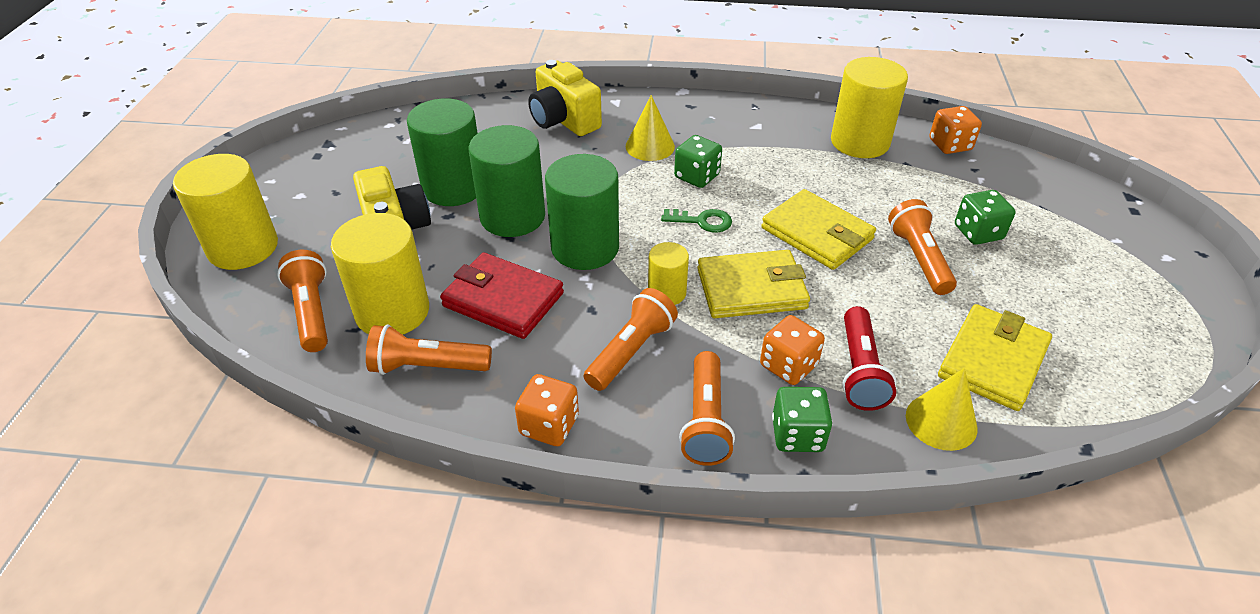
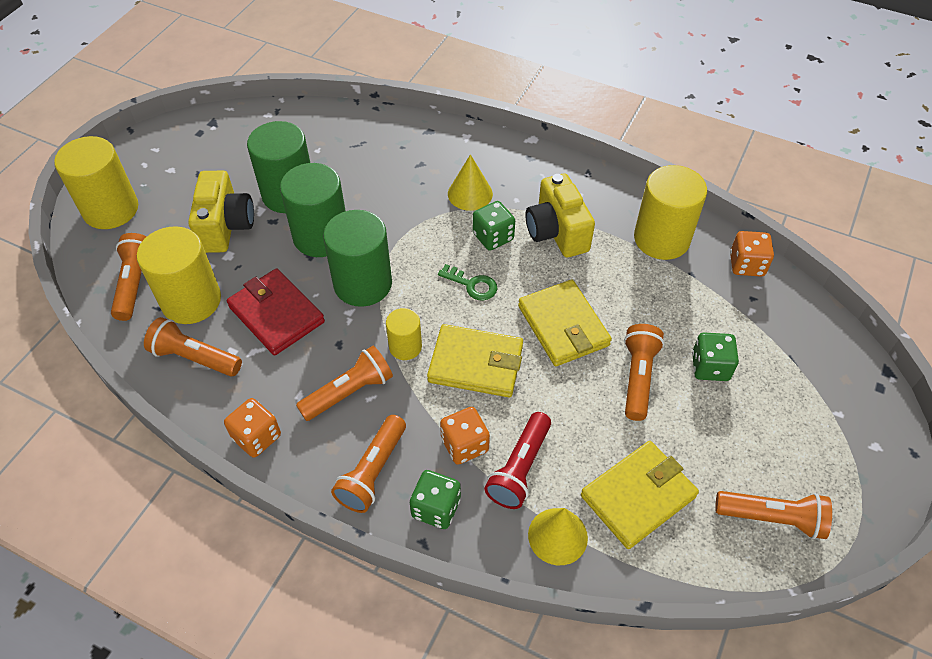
camera: 20 degrees right, 10 degrees up
yellow camera [528,60,602,136] -> yellow camera moved to [525,173,595,258]
none -> orange flashlight [715,491,832,539]

